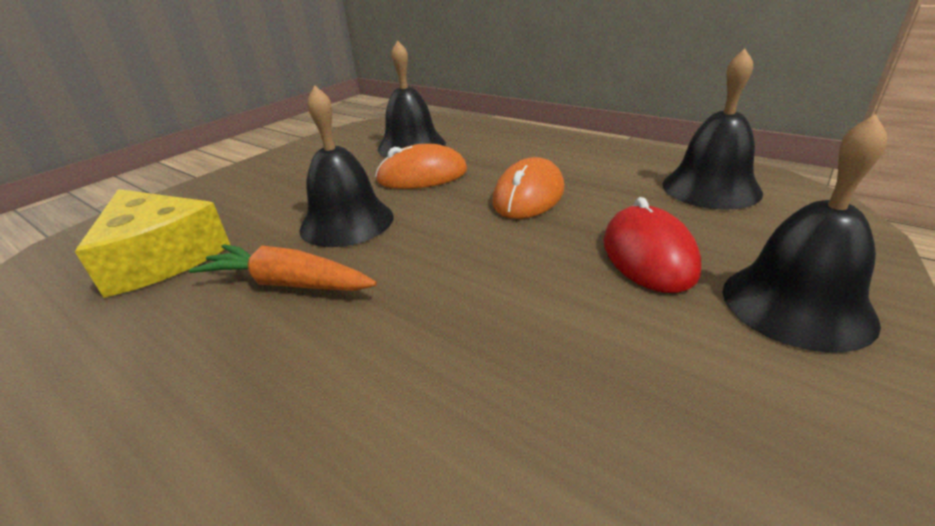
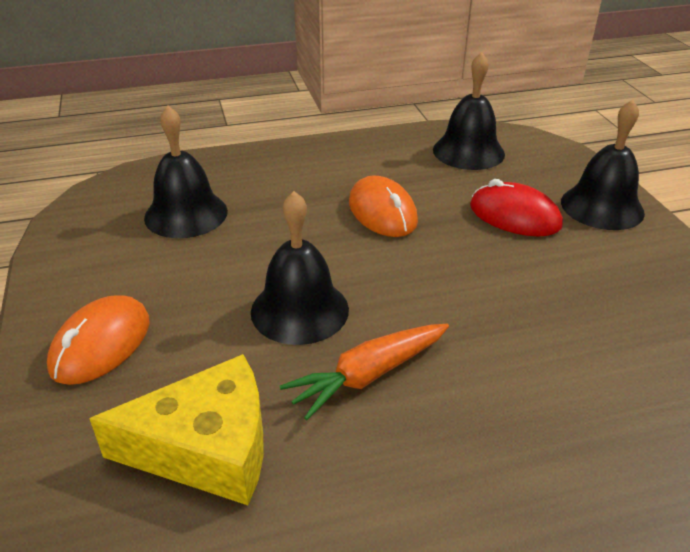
camera: 55 degrees left, 5 degrees up
orange mouse [375,144,467,189] -> orange mouse moved to [47,295,149,385]

